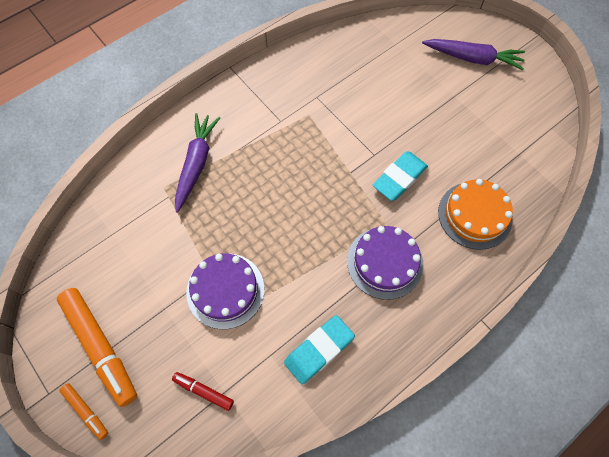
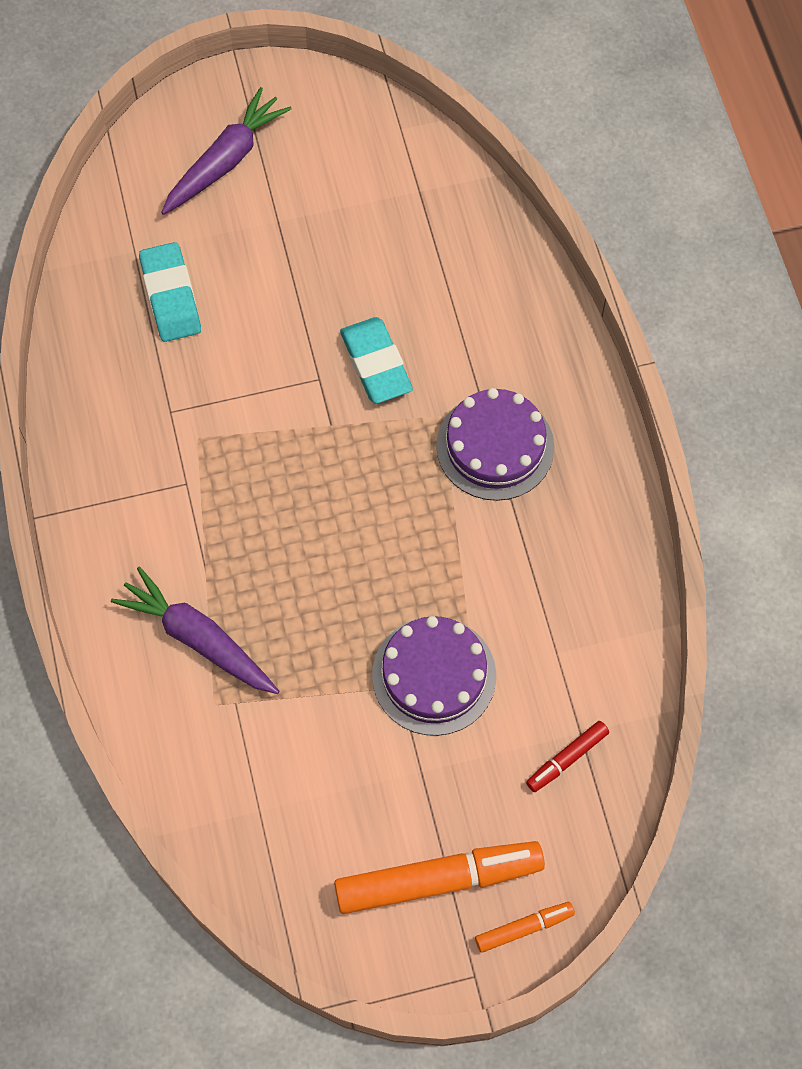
camera: 65 degrees left, 0 degrees up
turquoise eraser [284,315,355,384] -> turquoise eraser moved to [139,242,201,342]
orange cake [438,179,513,250] -> none

